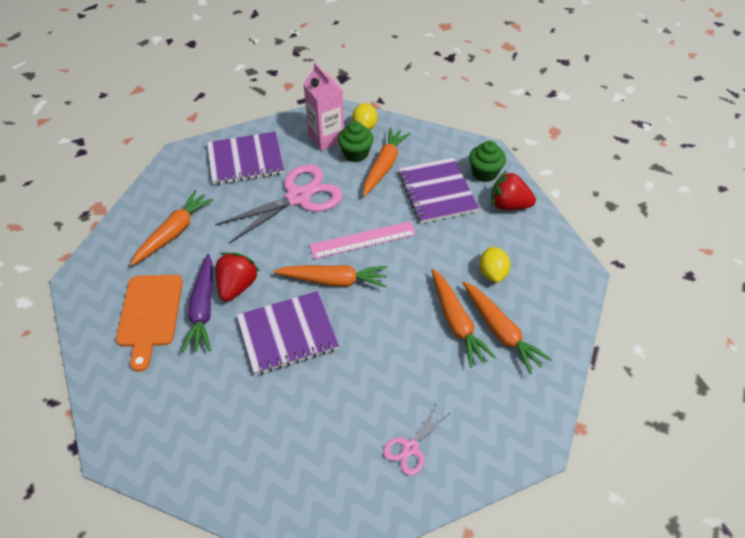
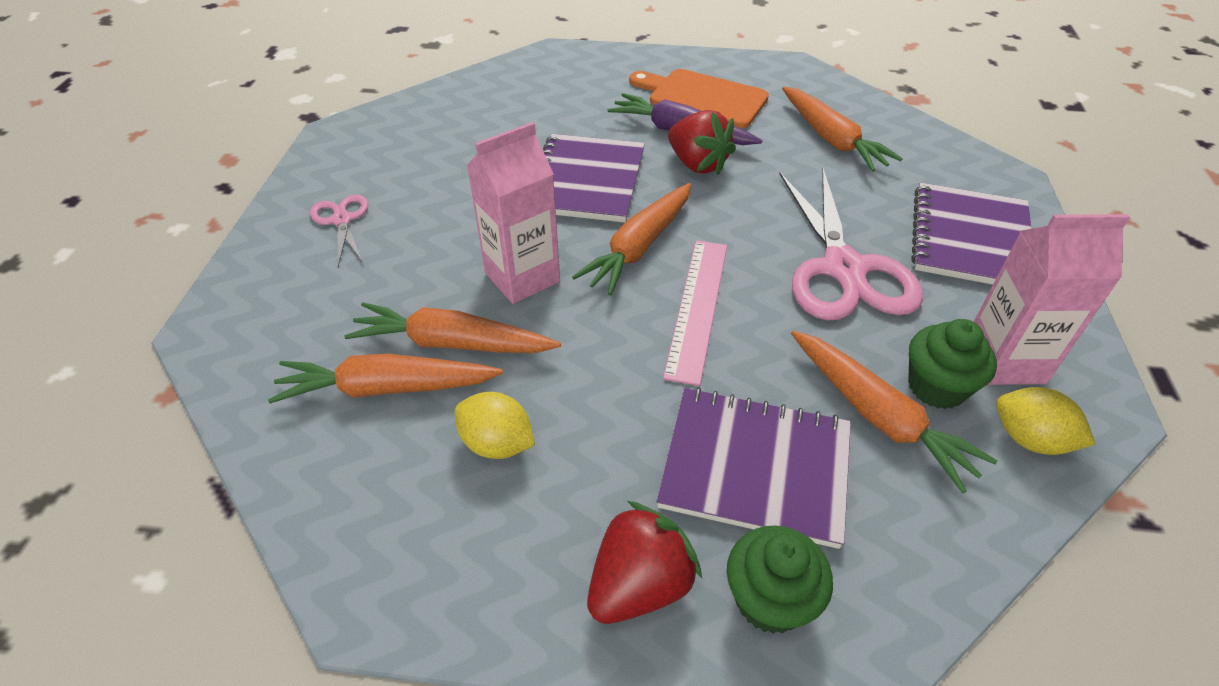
camera: 120 degrees right, 5 degrees down
none -> pink carton [467,122,560,304]

